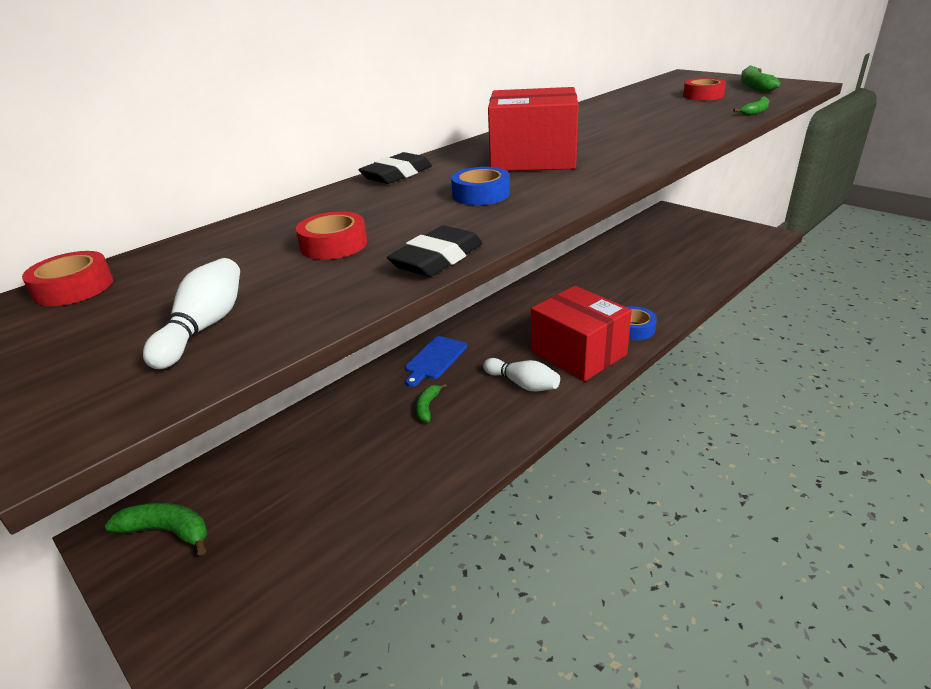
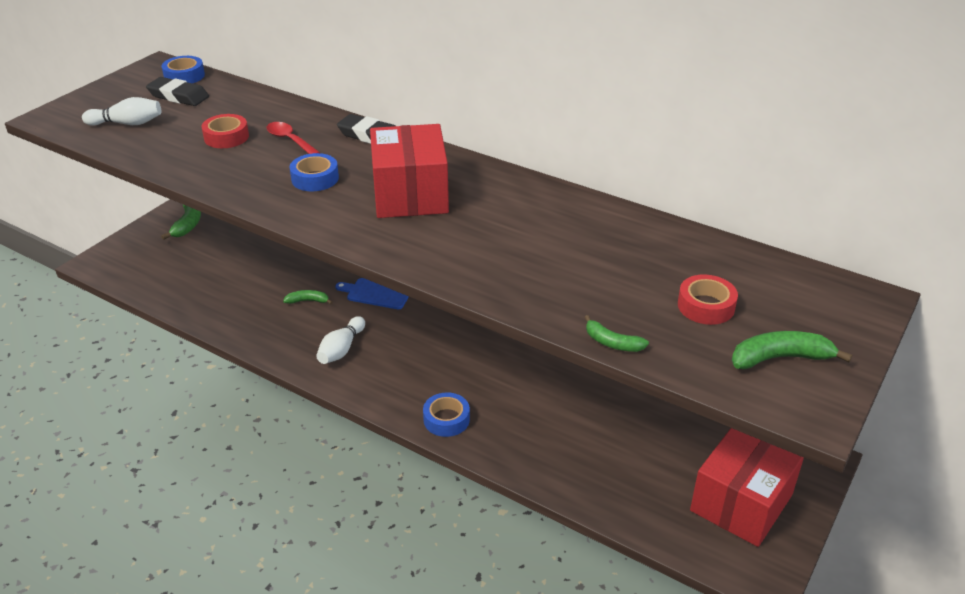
camera: 75 degrees right, 5 degrees up
red tape [22,251,113,306] -> blue tape [162,56,205,83]
black eraser [387,225,483,277] -> black eraser moved to [146,77,209,106]
red box [531,286,632,382] -> red box moved to [690,428,804,547]
none -> red spoon [266,122,320,154]

